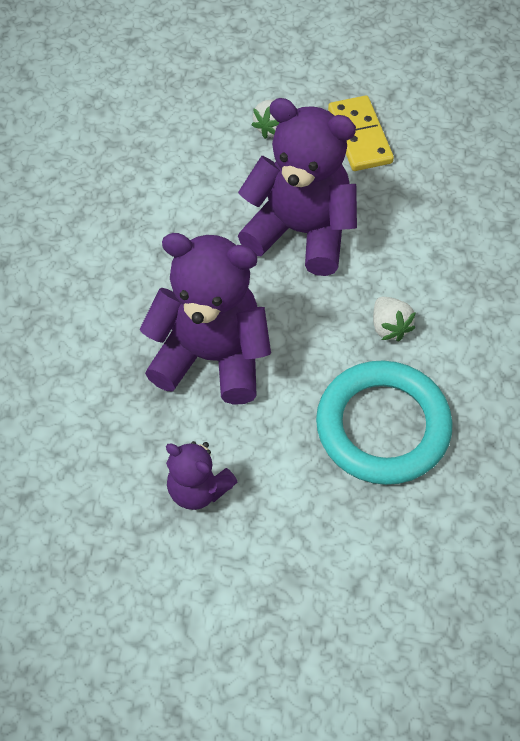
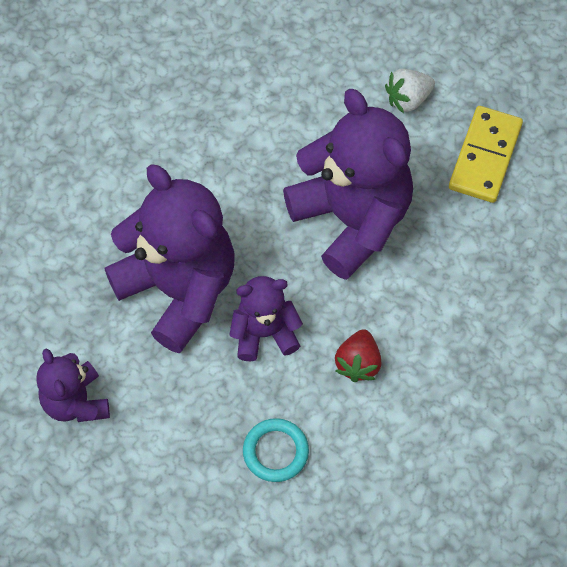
camera: 35 degrees right, 5 degrees up
turquoise ring [316,360,453,485] -> turquoise ring [243,418,309,482], size x0.46
white strawberry [373,297,416,342] -> red strawberry [335,329,381,382]
none -> purple teddy bear [229,276,303,361]

